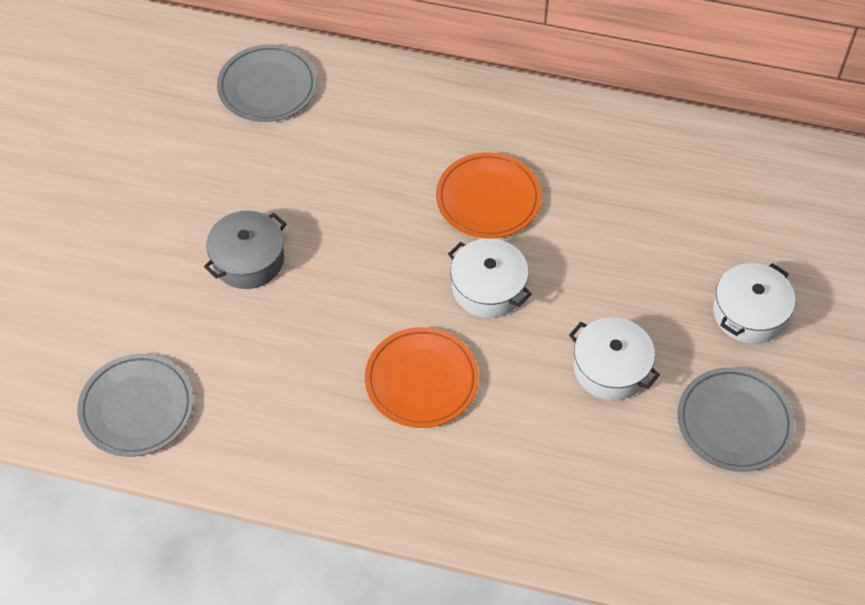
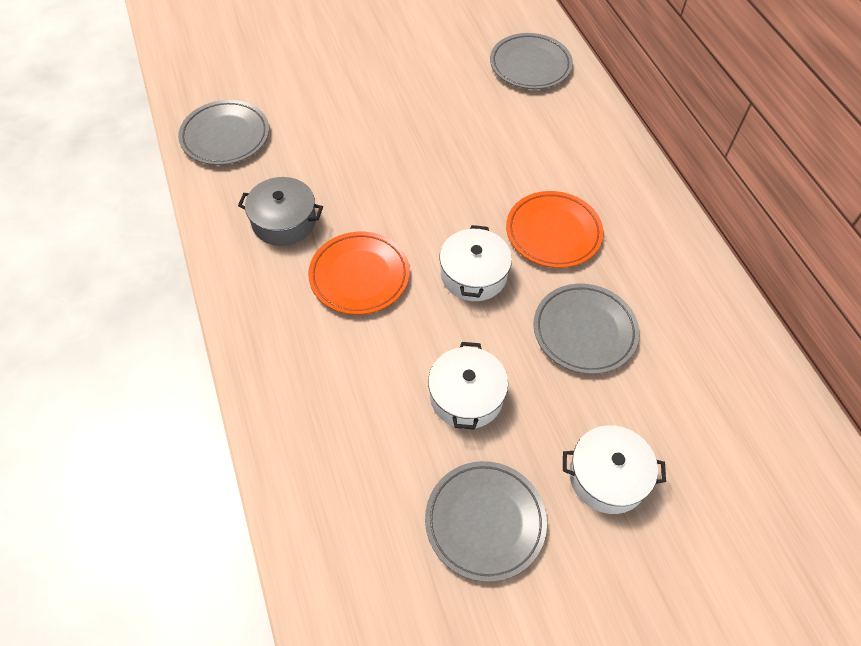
camera: 55 degrees right, 0 degrees up
grey pot [204,211,286,289] -> grey pot moved to [238,177,323,246]
none -> grey plate [533,284,639,374]

